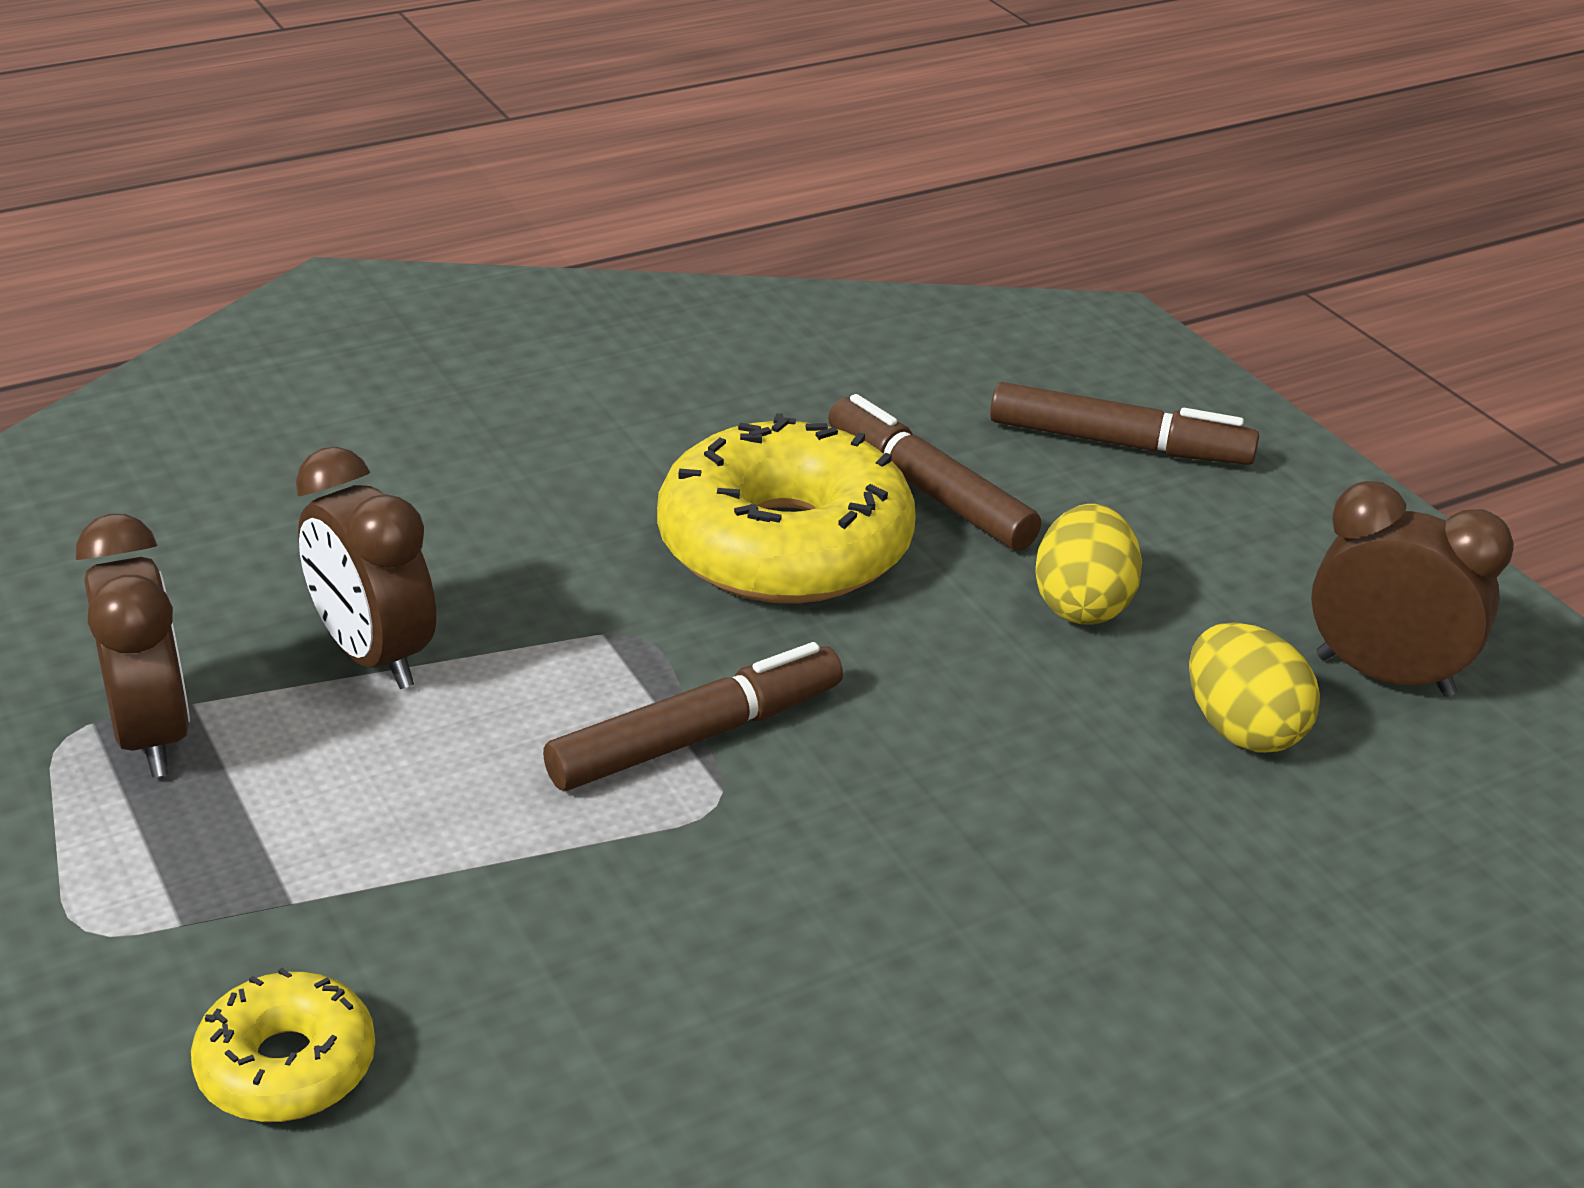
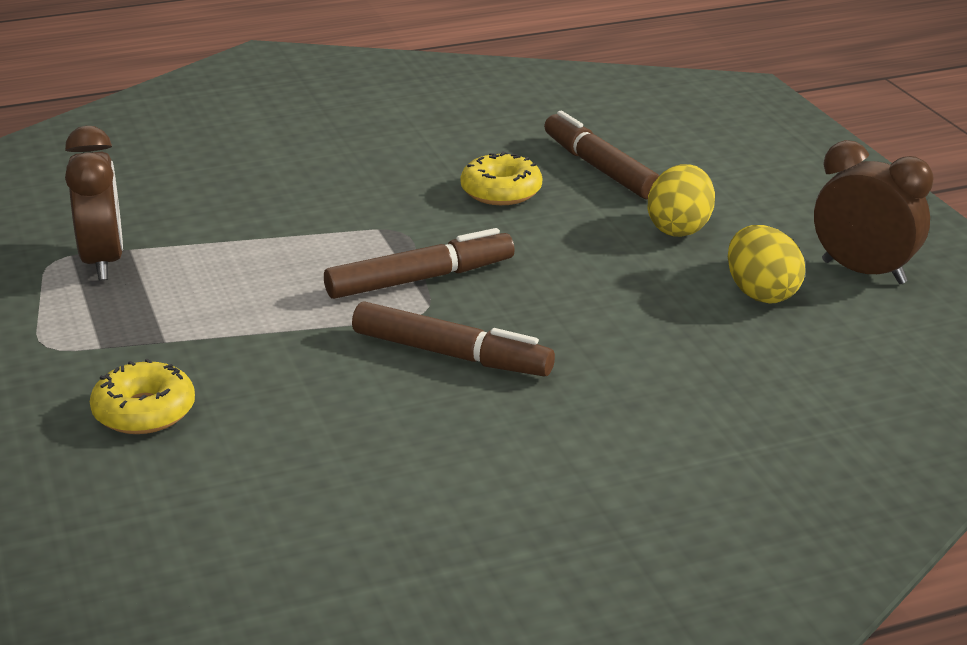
camera: 10 degrees right, 5 degrees down
brown clock [296,447,436,689] -> none
yellow donut [657,413,916,604] -> yellow donut [461,151,542,205], size x0.51
brown marker [990,382,1259,465] -> brown marker moved to [352,301,555,377]

